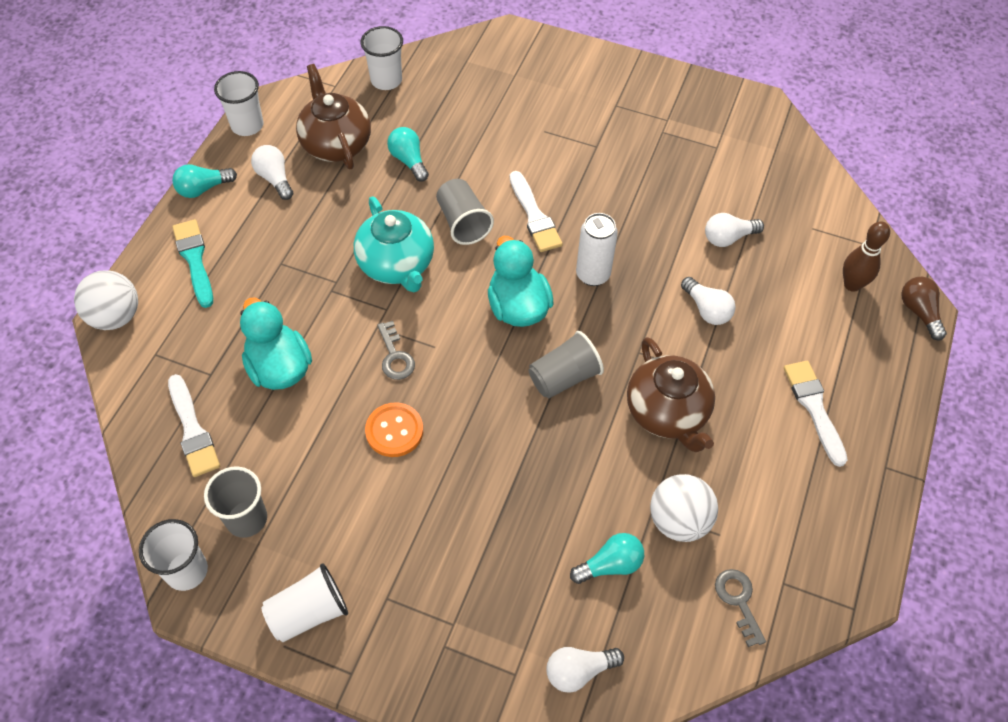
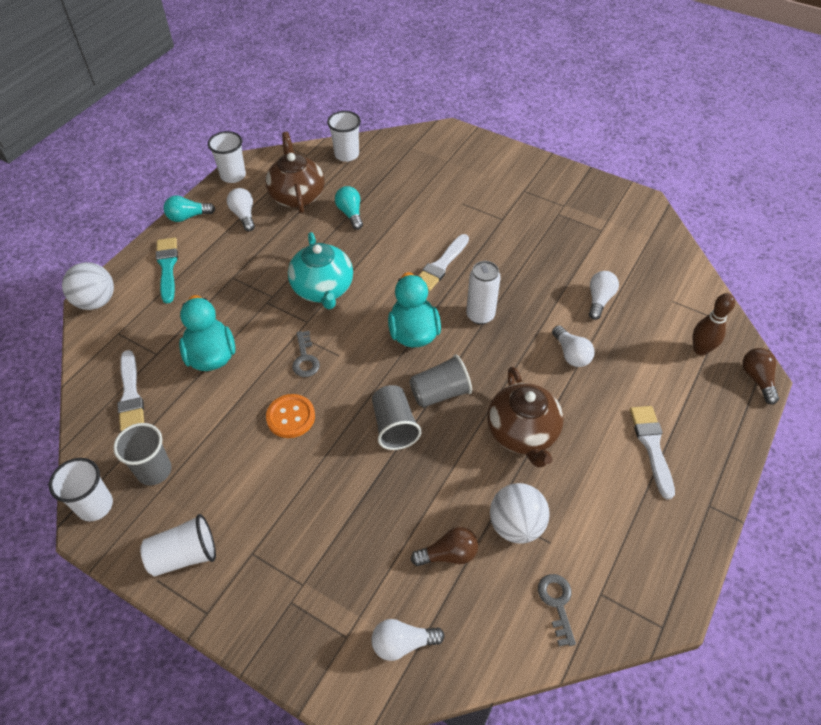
camera: 10 degrees right, 5 degrees down
grey cup [436,179,494,245] -> grey cup moved to [372,385,421,450]
white brush [510,171,563,252] -> white brush turned 45 degrees clockwise [418,234,469,291]
turquoise light bulb [570,533,644,584] -> brown light bulb [411,527,478,566]
white light bulb [705,213,764,247] -> white light bulb turned 120 degrees clockwise [589,271,619,320]

